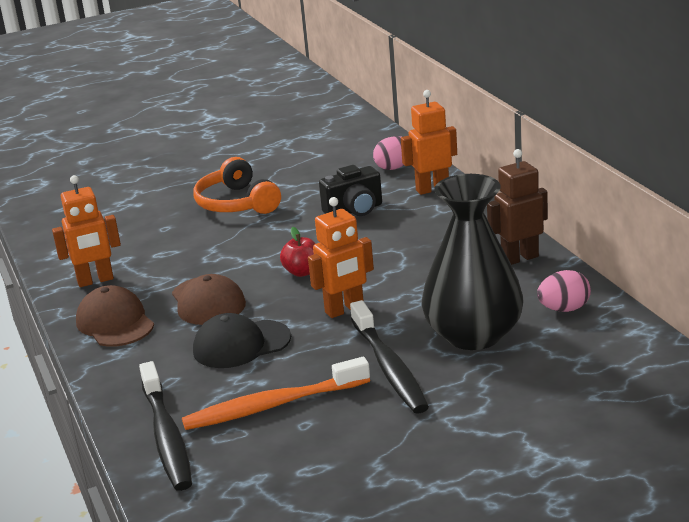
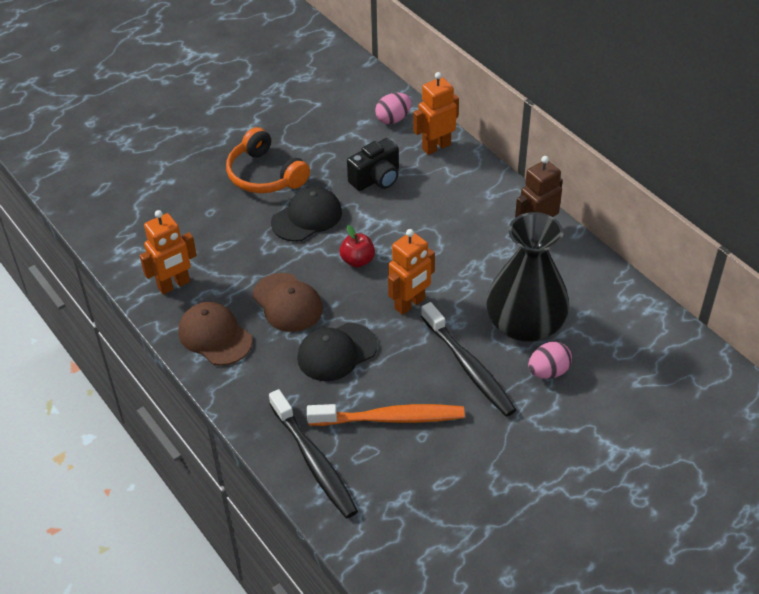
camera: 15 degrees left, 20 degrees up
orange toothbrush [182,357,370,430] -> orange toothbrush turned 150 degrees counterclockwise [307,404,465,426]
pink egg [537,270,591,312] -> pink egg moved to [528,341,572,379]
none -> black cap [271,186,342,242]

